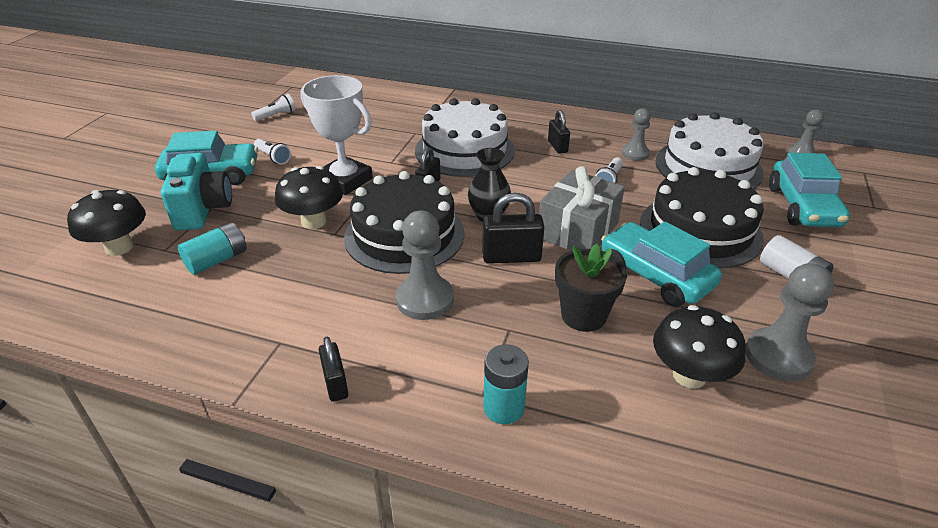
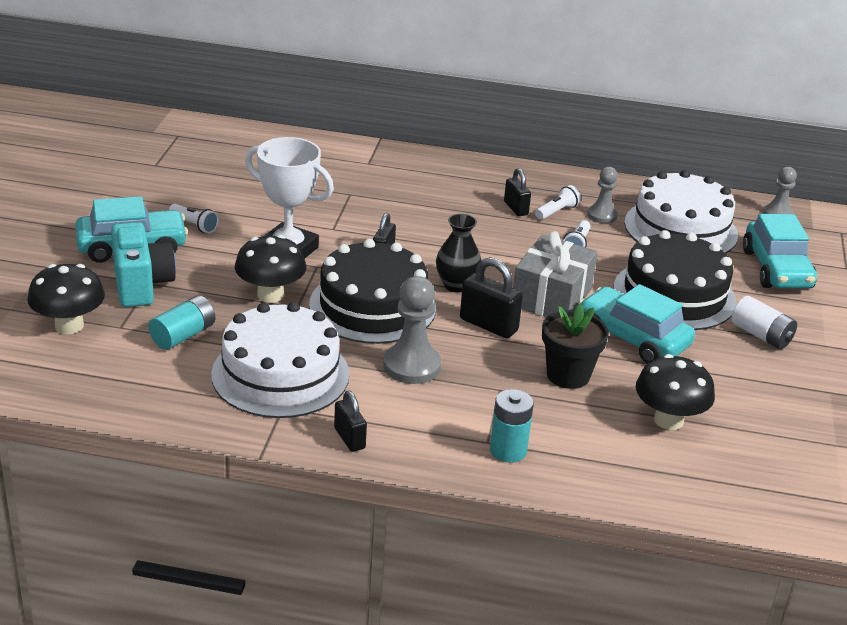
camera: 10 degrees left, 5 degrees down
white flashlight [251,94,296,121] -> white flashlight moved to [535,185,581,220]
white cake [415,98,515,177] -> white cake moved to [211,302,350,418]
black padlock [482,193,544,264] -> black padlock turned 45 degrees clockwise [460,257,523,338]
grey pawn [746,263,834,381] -> none

